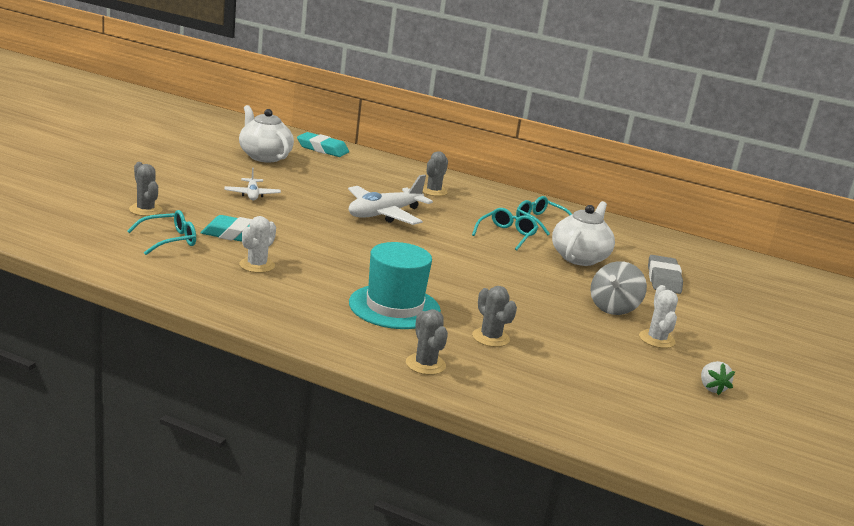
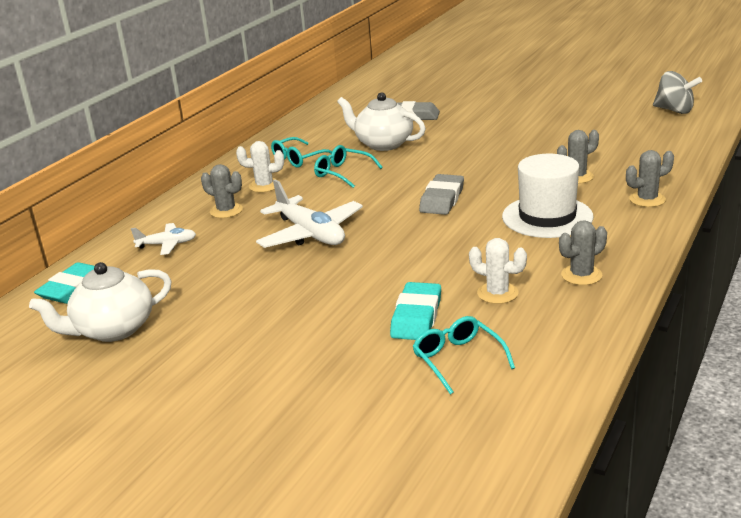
camera: 80 degrees left, 5 degrees up
grey cactus [129,162,162,216] -> grey cactus moved to [559,220,607,285]
white plane [225,168,281,200] -> white plane moved to [131,223,196,255]
turquoise hat [349,242,441,329] -> white hat [502,154,593,238]
grey spinning top [590,261,647,315] -> grey spinning top moved to [653,71,702,114]
white cactus [639,285,678,348] -> white cactus moved to [236,141,284,192]
white strawberry [701,361,735,395] -> none
none -> grey eraser [419,174,464,215]

